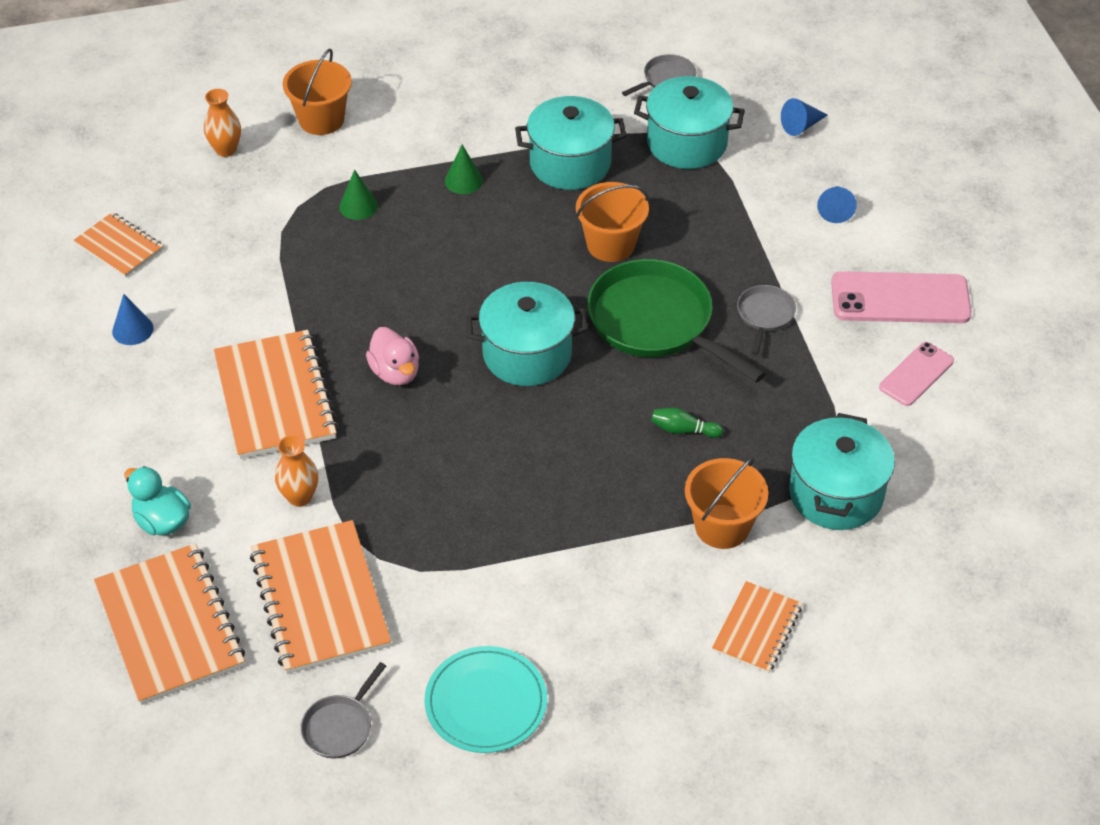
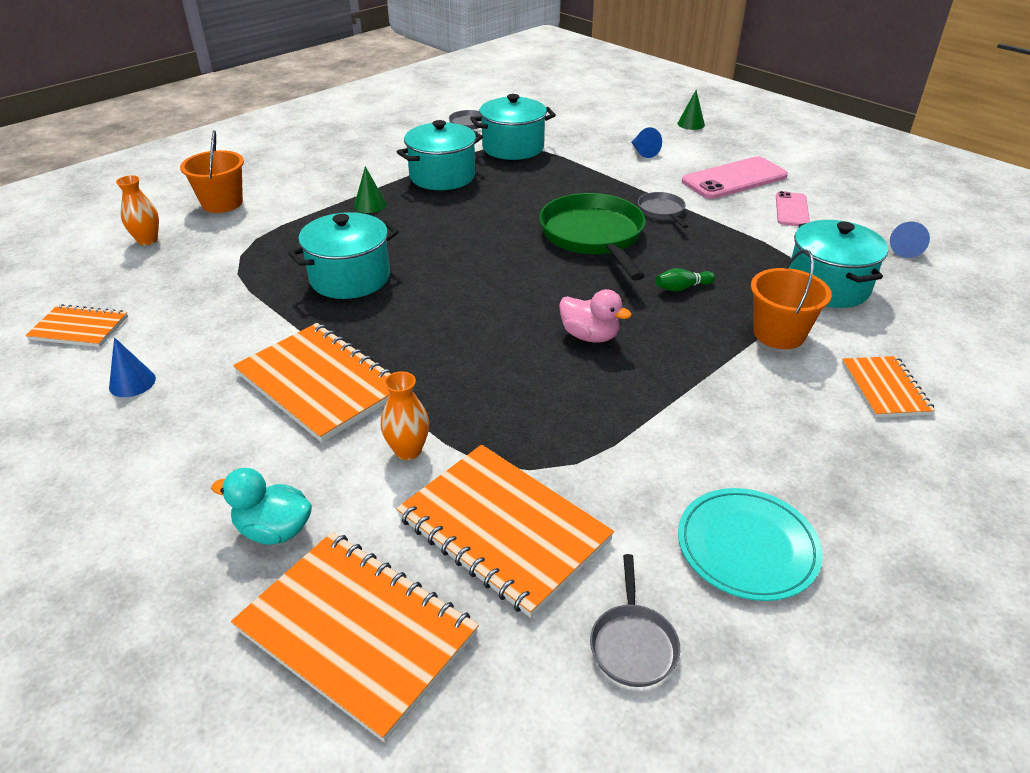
camera: 30 degrees left, 10 degrees down
green cone [339,170,378,220] -> green cone moved to [677,90,705,130]
pink duck [366,327,419,385] -> pink duck moved to [559,289,632,343]
turquoise pot [466,282,588,386] -> turquoise pot moved to [288,212,399,299]
orange bucket [576,182,649,262] -> none
green pan [587,259,766,383] -> green pan turned 60 degrees clockwise [539,193,646,281]
blue cone [781,98,828,136] -> blue cone moved to [890,222,930,258]

